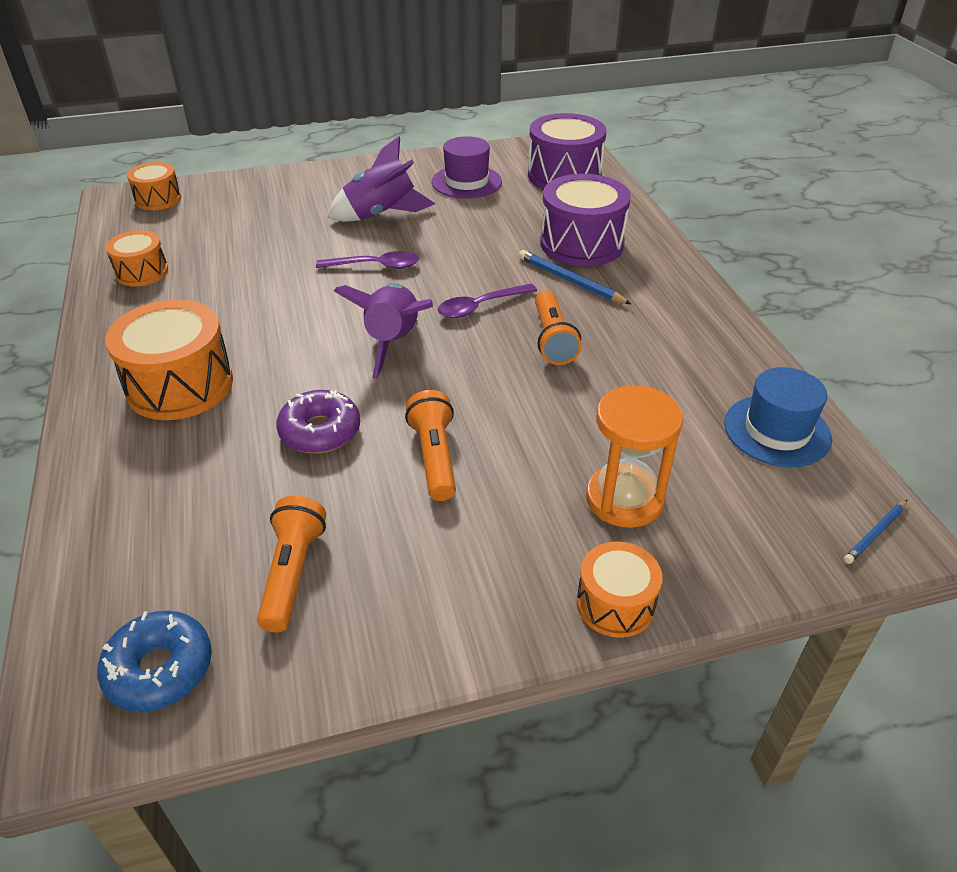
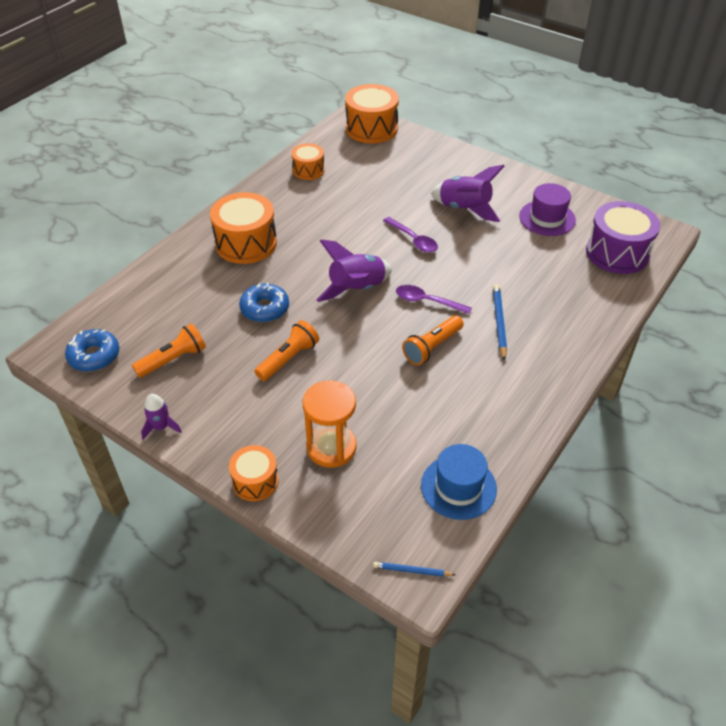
camera: 50 degrees right, 5 degrees up
orange drum [127,162,181,210] -> orange drum [345,84,399,144], size x1.73
purple donut [276,390,360,453] -> blue donut [239,282,289,322]
purple drum [540,174,631,266] -> none
none -> purple rocket [141,394,182,440]

